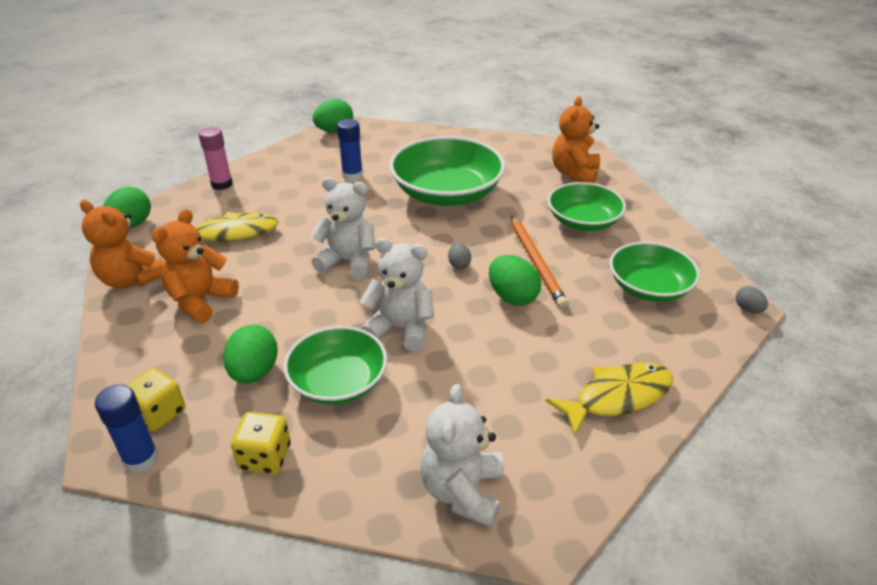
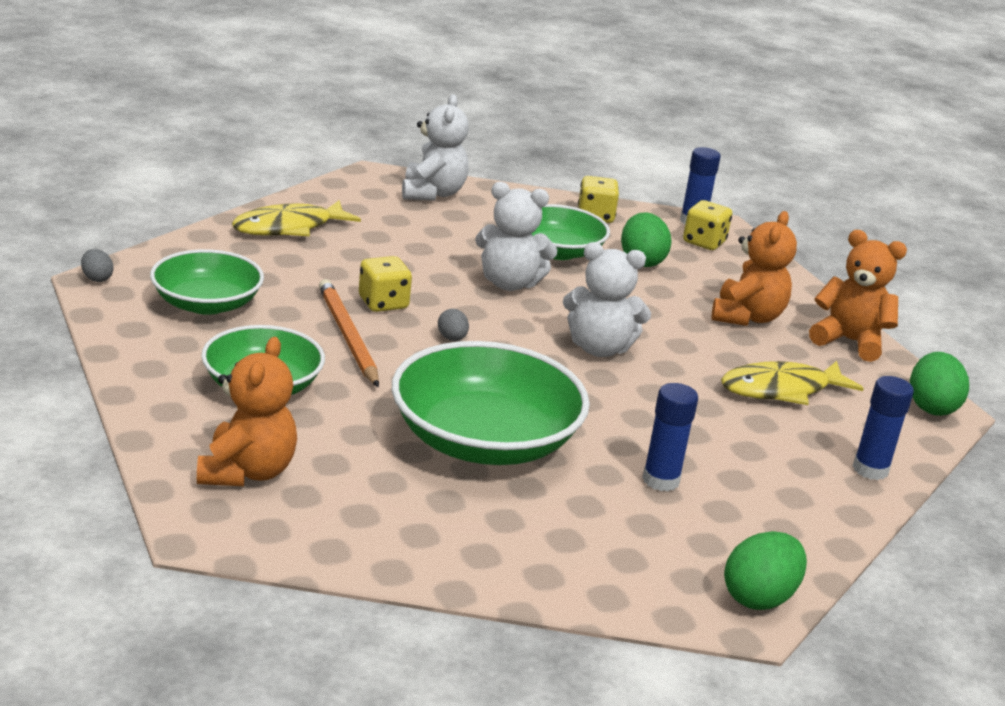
camera: 170 degrees right, 10 degrees down
pink glue stick [199,127,233,190] -> blue glue stick [853,376,914,480]
green egg [489,255,541,306] -> yellow dice [359,256,412,312]

